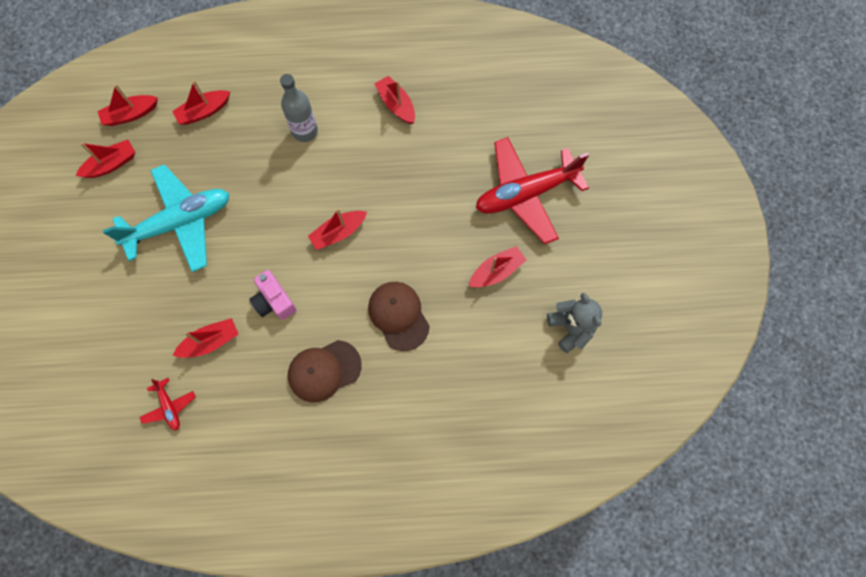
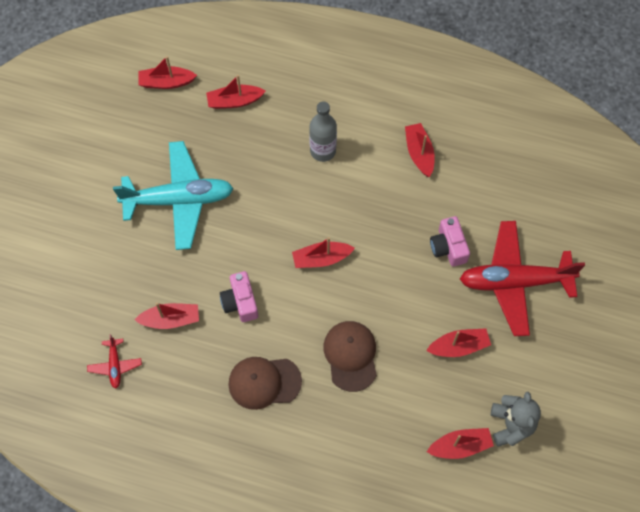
camera: 20 degrees right, 5 degrees down
red boat [75,140,135,178] -> red boat moved to [427,428,494,459]
none -> pink camera [430,216,470,267]

